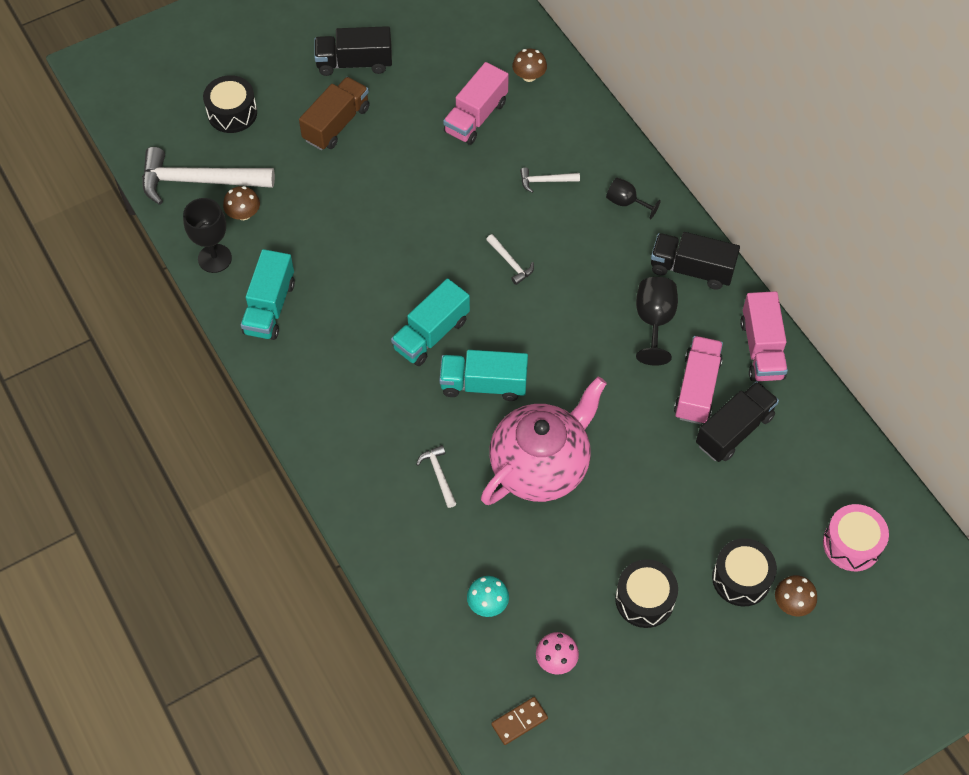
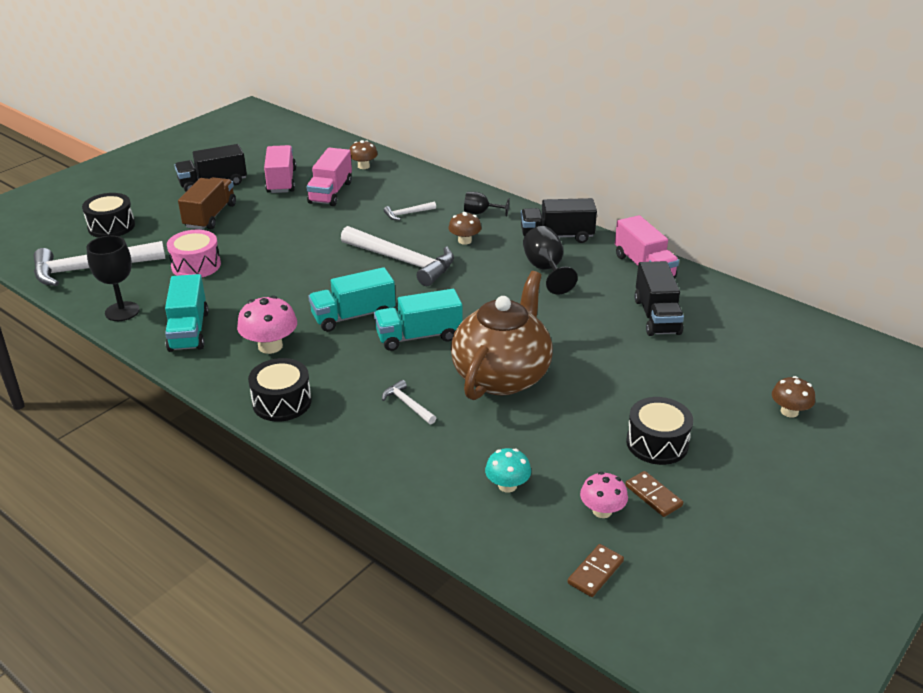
camera: 20 degrees left, 25 degrees down
brown mushroom [223,186,260,220] -> brown mushroom moved to [448,212,482,245]
turquoise truck [391,278,470,366] -> turquoise truck turned 45 degrees clockwise [308,267,396,332]
pink teapot [481,377,607,505] -> brown teapot [451,271,553,400]
white hammer [486,234,534,285] -> white hammer [341,226,454,286], size x2.23
pink truck [674,336,723,424] -> pink truck moved to [264,145,297,193]
black truck [696,381,779,462] -> black truck turned 150 degrees clockwise [634,261,684,336]
black drum [712,538,777,606] -> black drum moved to [248,358,312,422]
pink drum [823,504,889,571] -> pink drum moved to [167,230,221,277]
none -> pink mushroom [237,295,297,354]
none -> brown domino [625,471,683,517]

